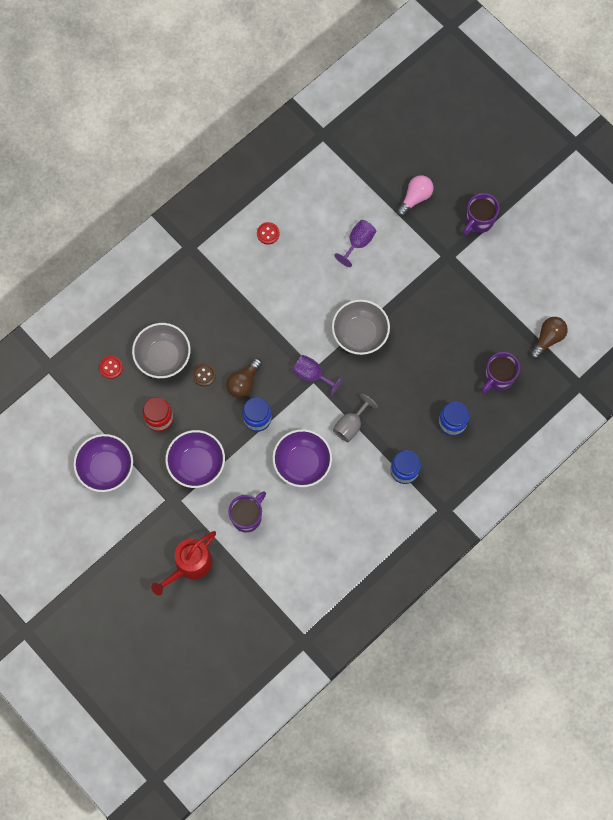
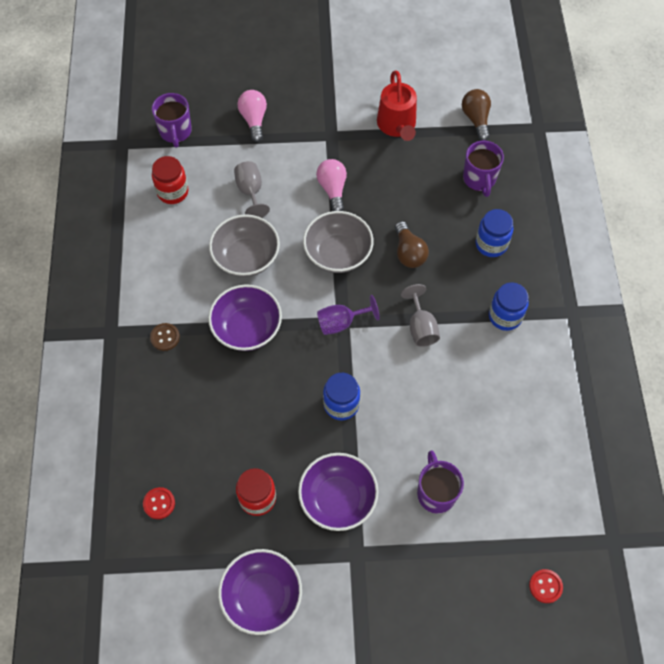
camera: 50 degrees left, 10 degrees down
grey bowl [132,323,191,378] -> grey bowl moved to [209,214,280,277]
red watering can [151,531,216,595] -> red watering can moved to [377,70,417,141]
brown button [192,363,216,386] -> brown button moved to [150,323,180,351]
brown light bulb [226,358,262,398] -> brown light bulb moved to [395,221,429,268]
red button [257,222,279,244] -> red button moved to [529,569,563,603]
purple bowl [272,429,332,487] -> purple bowl moved to [208,284,282,351]
purple goblet [334,220,376,267] -> grey goblet [234,161,270,218]
purple mug [463,193,500,235] -> purple mug moved to [152,93,192,148]
none -> red jar [152,156,189,204]
none -> pink light bulb [316,159,347,211]

